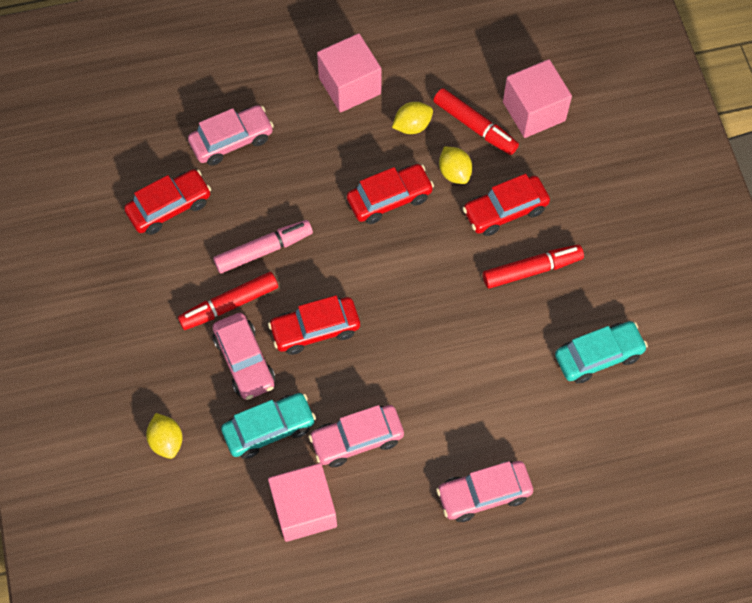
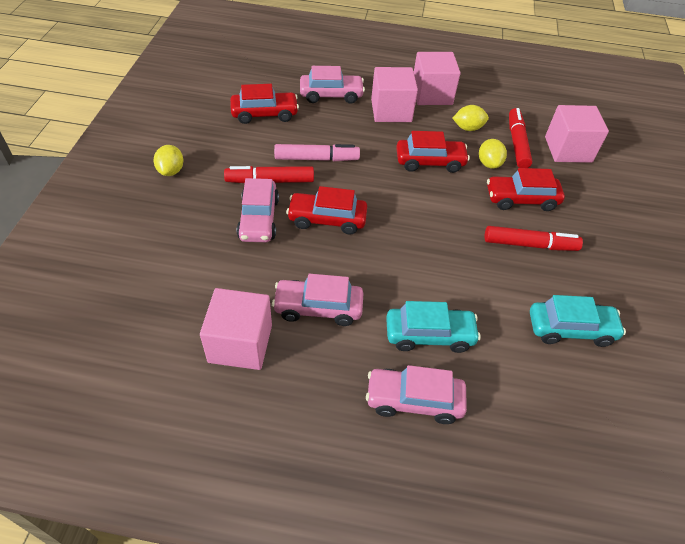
camera: 20 degrees right, 15 degrees down
yellow lemon [146,413,182,459] -> yellow lemon moved to [154,145,184,176]
turquoise car [221,393,316,459] -> turquoise car moved to [386,301,481,353]
red marker [433,88,519,155] -> red marker turned 150 degrees counterclockwise [509,108,532,168]
none -> pink cube [371,67,418,122]

